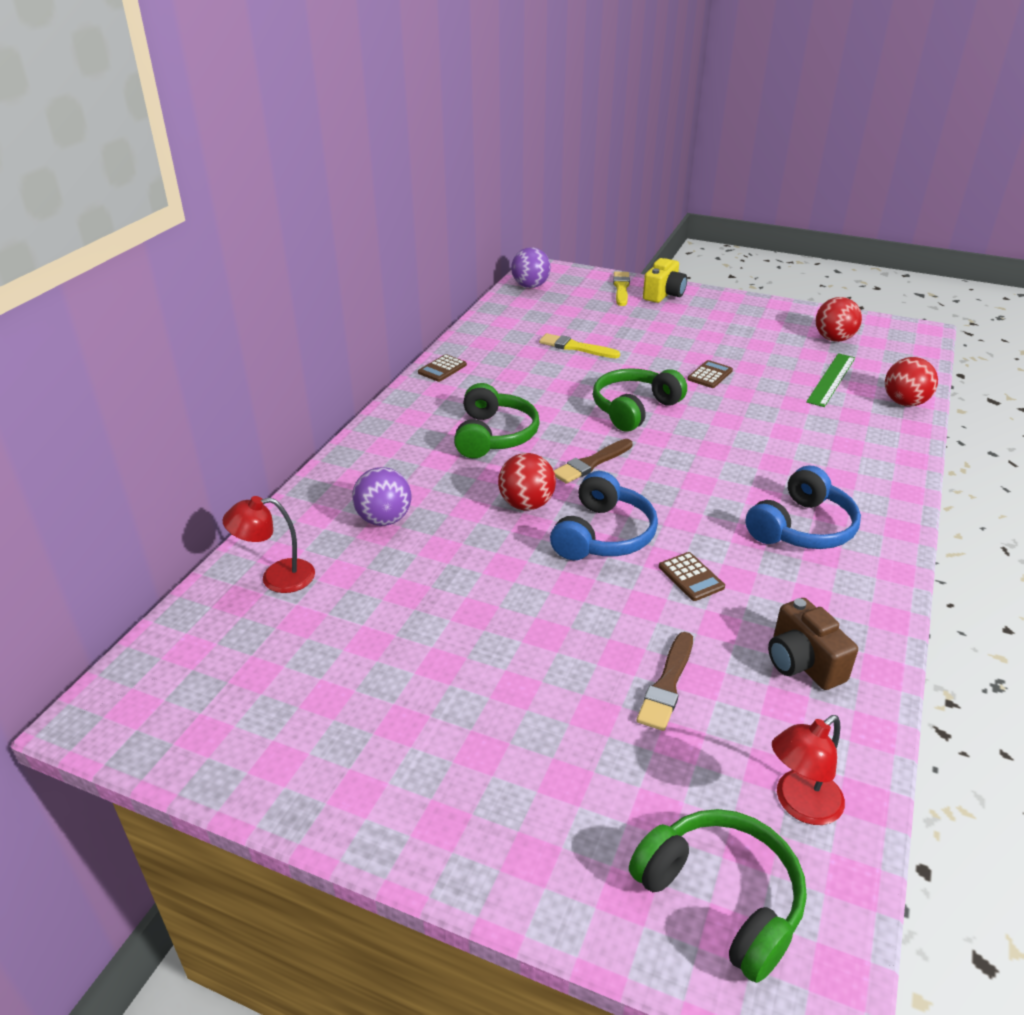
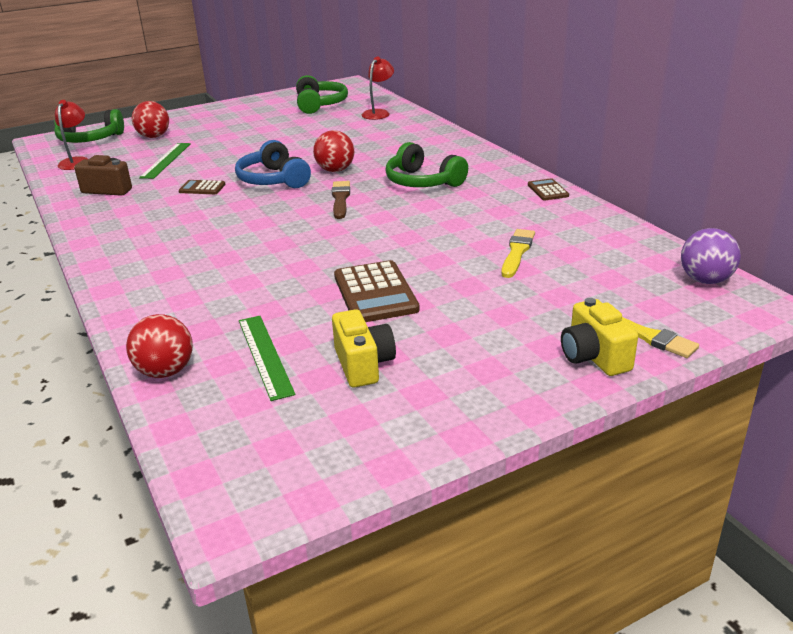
camera: 130 degrees right, 5 degrees down
purple ball [352,467,411,526] -> none
yellow brush [539,333,620,358] -> yellow brush turned 45 degrees counterclockwise [501,229,535,278]
green headphones [593,368,687,431] -> green headphones moved to [296,75,348,114]
brown brush [637,632,693,731] -> green ruler [139,143,191,179]
brown calculator [687,360,733,388] -> brown calculator [334,260,420,322], size x1.88
blue headphones [746,466,861,549] -> none
red ball [816,297,862,342] -> red ball moved to [132,101,169,138]
none -> yellow camera [332,309,396,387]

